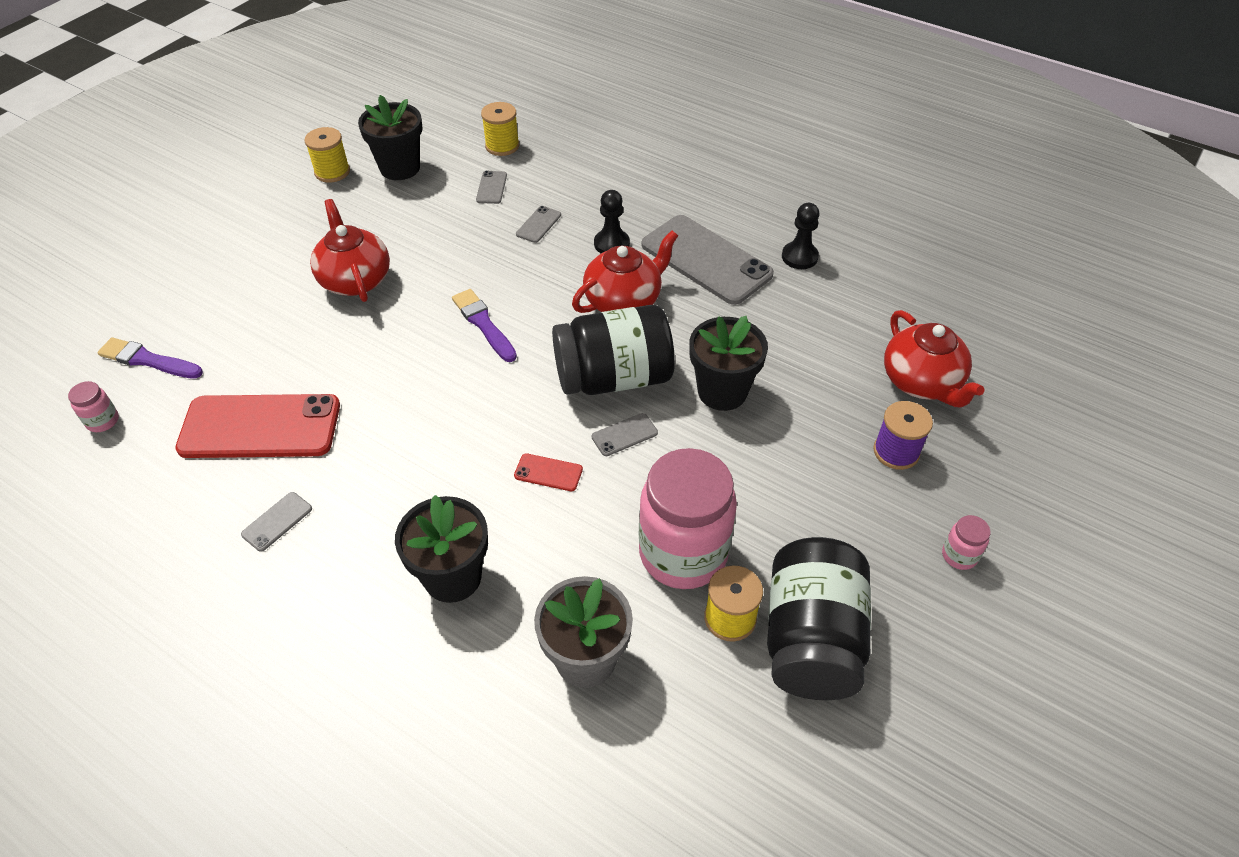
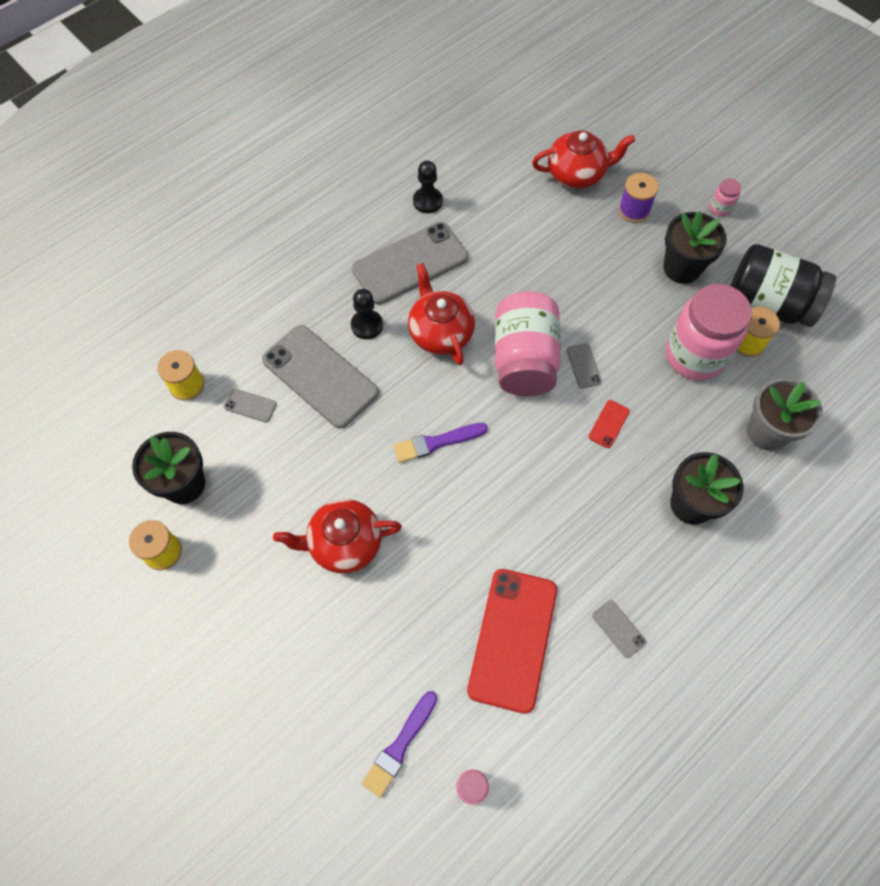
camera: 75 degrees left, 15 degrees up
grey phone [516,206,561,243] -> grey phone [262,325,379,429], size x2.43
black jar [552,305,675,395] -> pink jar [495,291,561,396]
black flower pot [689,316,768,411] -> black flower pot moved to [663,211,727,284]

